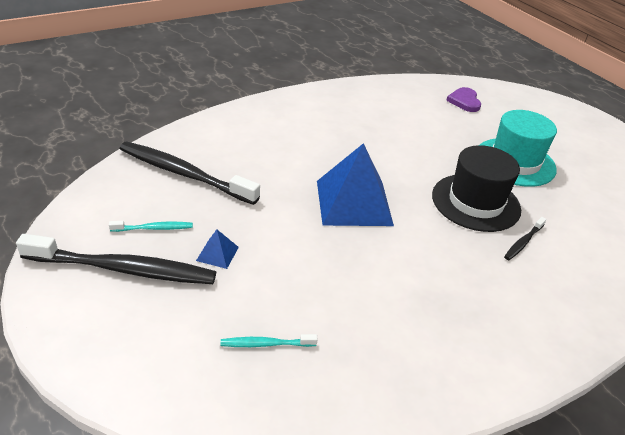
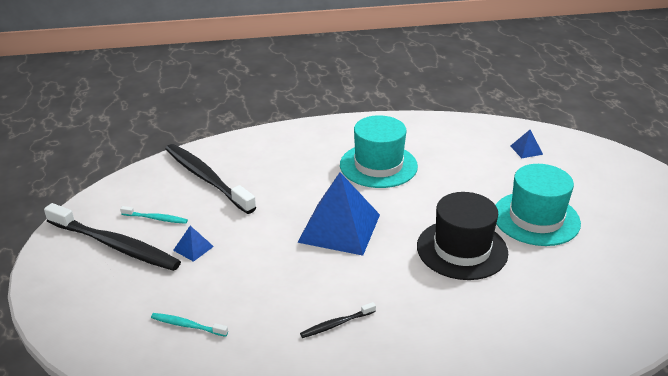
camera: 25 degrees right, 5 degrees down
purple heart [446,87,481,112] -> blue pyramid [510,130,543,158]
black toothbrush [504,217,547,260] -> black toothbrush moved to [300,302,376,338]
none -> turquoise hat [340,115,418,188]

